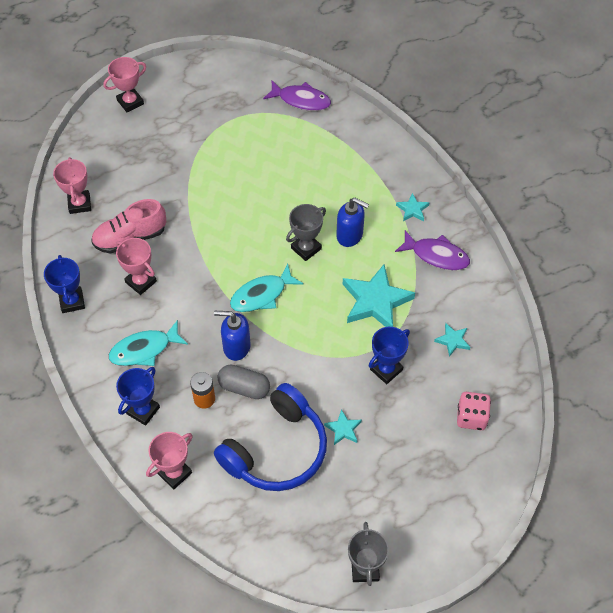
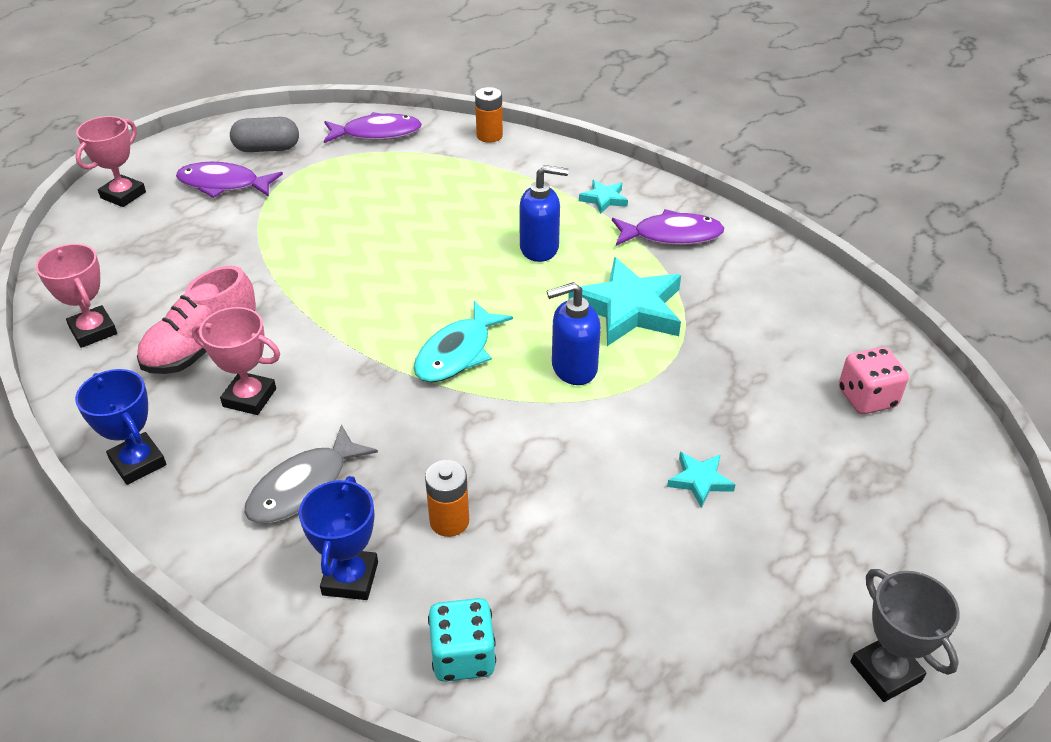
camera: 25 degrees left, 15 degrees down
turquoise fish [109,320,188,366] -> grey fish [244,424,378,524]
pink trophy [146,432,193,489] -> turquoise dice [428,598,496,682]
blue soap dispenser [214,311,251,361] -> blue soap dispenser moved to [547,282,601,385]
blue headphones [214,383,327,491] -> none
grey capsule [218,364,270,399] -> grey capsule moved to [230,117,299,152]
grey trophy [286,204,326,261] -> none
blue trophy [368,327,410,384] -> none
turquoise star [434,323,470,357] -> none
none -> purple fish [176,162,283,198]
none -> orange battery [475,87,503,143]

